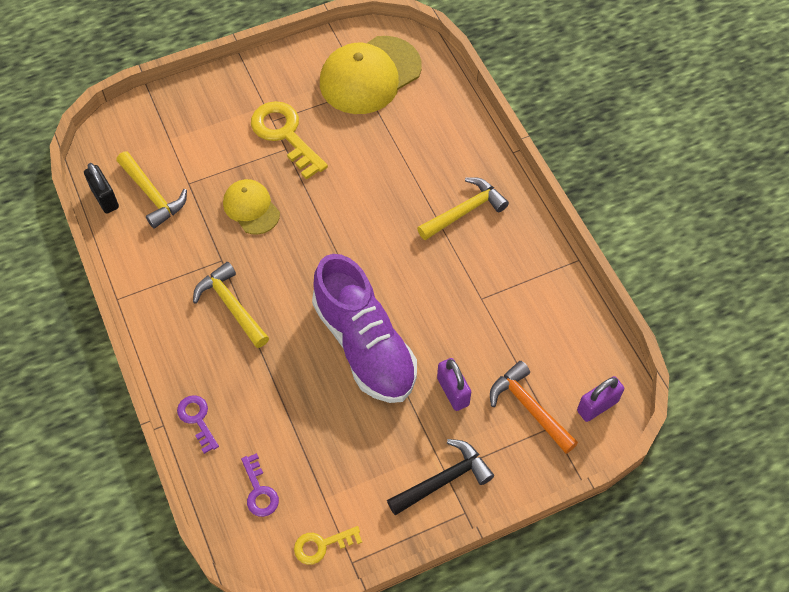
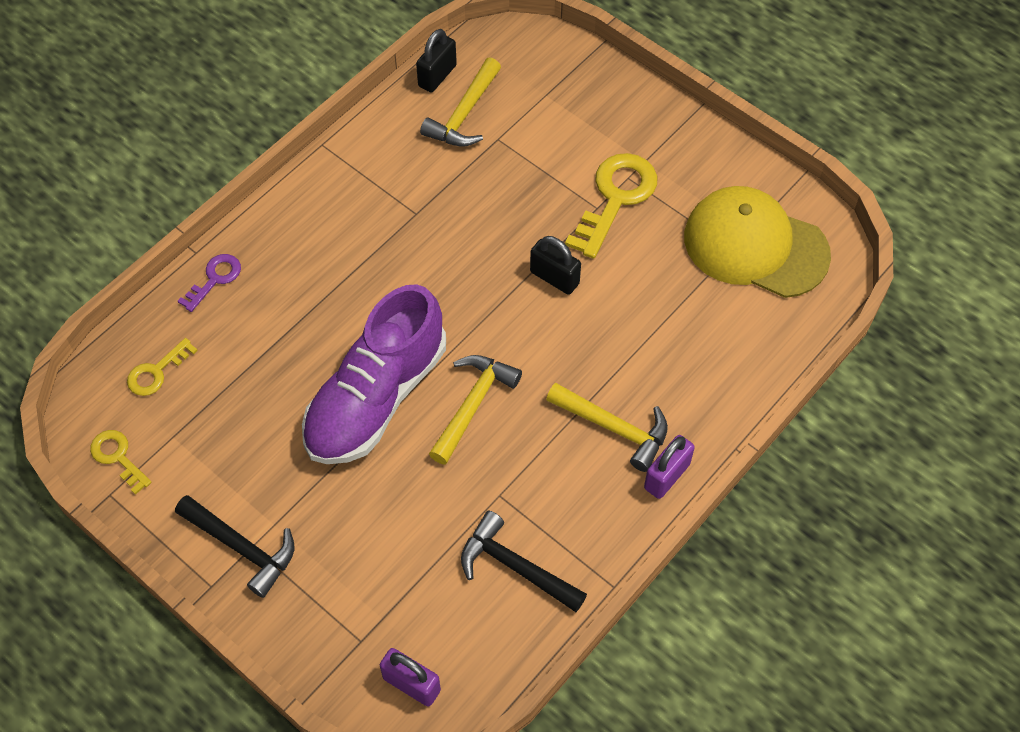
camera: 65 degrees right, 0 degrees up
yellow hammer [193,262,269,348] -> yellow hammer moved to [429,355,522,465]
yellow cap [223,179,280,235] -> none
purple key [241,453,279,517] -> yellow key [127,338,198,396]
purple padlock [437,358,471,411] -> purple padlock moved to [644,435,695,499]
orange hammer [490,361,578,454] -> none
none -> black hammer [461,511,587,612]
none -> black padlock [530,236,581,295]

